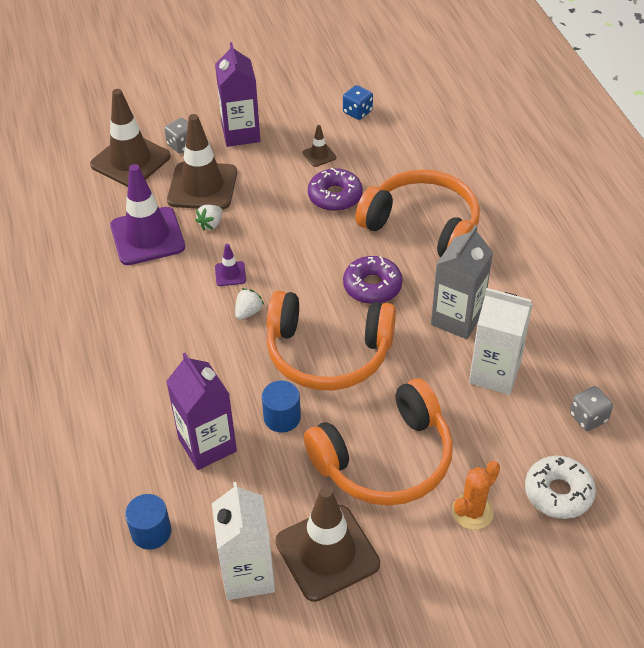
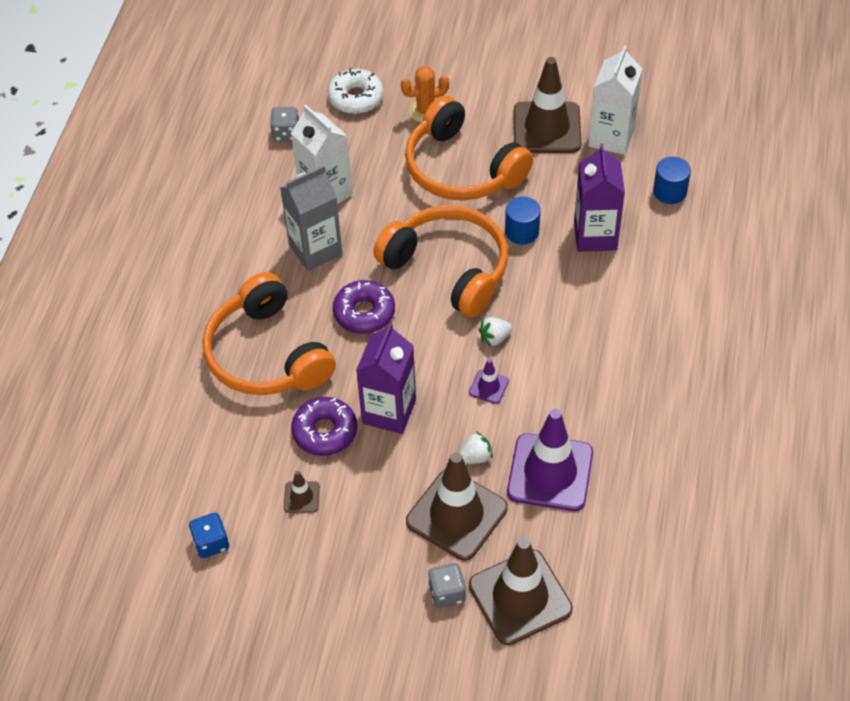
camera: 150 degrees left, 5 degrees up
purple carton [215,42,260,147] -> purple carton moved to [356,323,416,434]
orange headphones [304,378,453,506] -> orange headphones turned 135 degrees counterclockwise [405,96,533,201]

